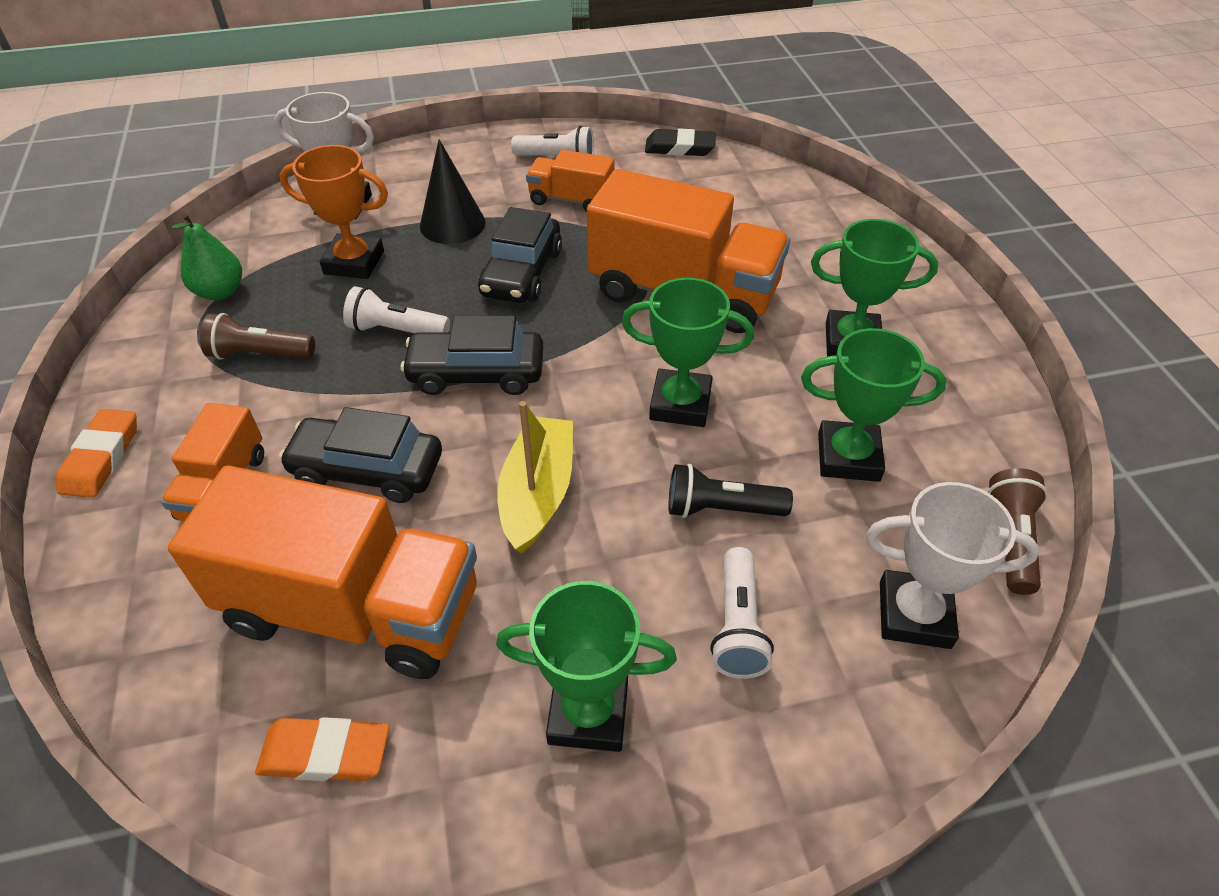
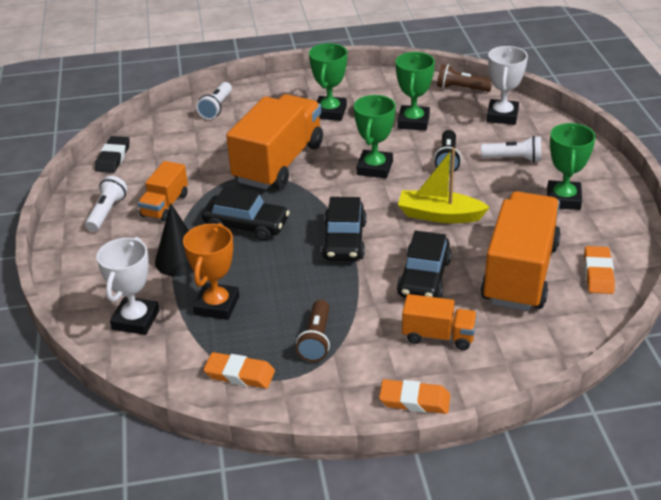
camera: 85 degrees left, 10 degrees down
green pear [171,213,242,300] -> orange eraser [203,352,275,388]
white flashlight [343,286,450,333] -> white flashlight moved to [196,82,232,120]

